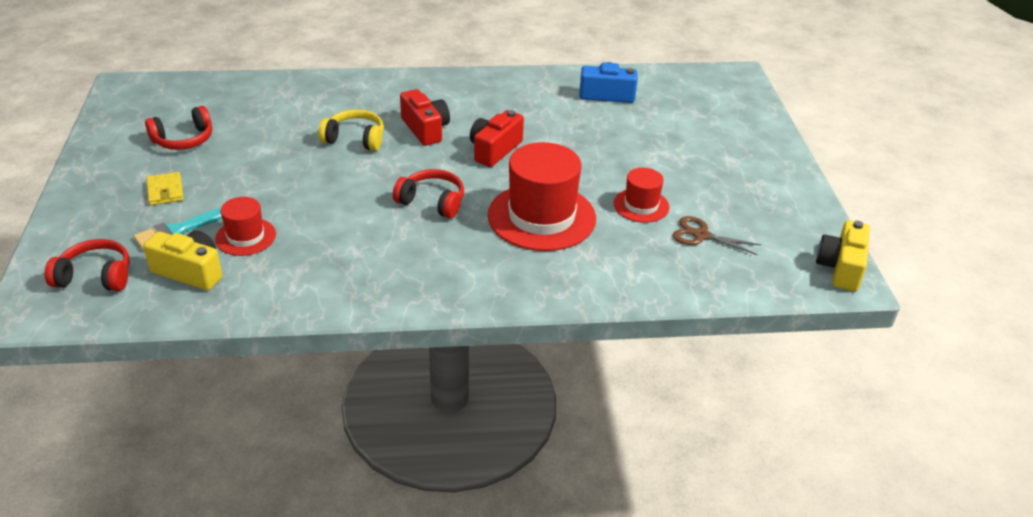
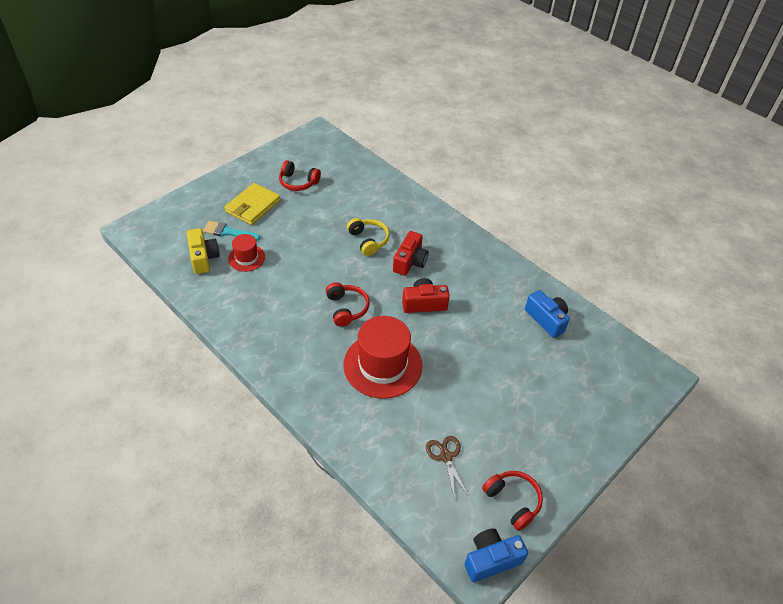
camera: 50 degrees right, 10 degrees up
red headphones [45,239,130,291] -> red headphones moved to [482,471,543,531]
yellow wallet [147,172,184,205] -> yellow wallet [224,183,281,225], size x1.75
red hat [614,168,670,223] -> none
yellow camera [816,220,870,291] -> blue camera [465,528,528,582]

